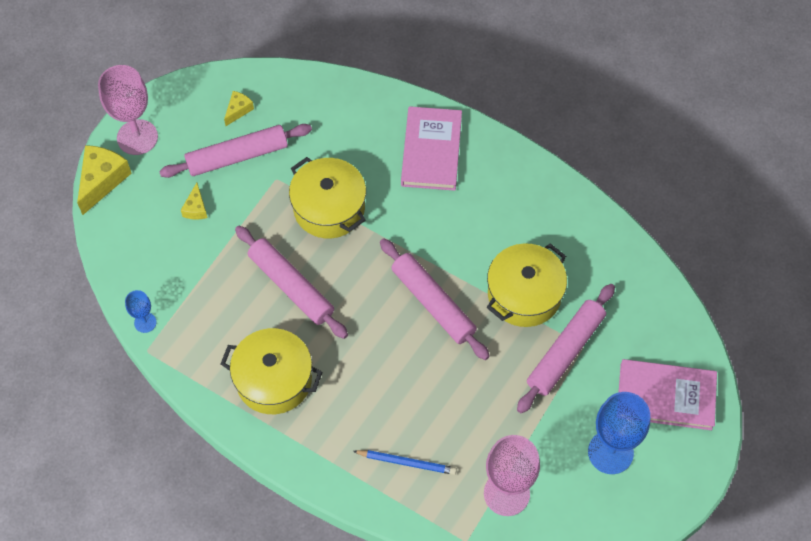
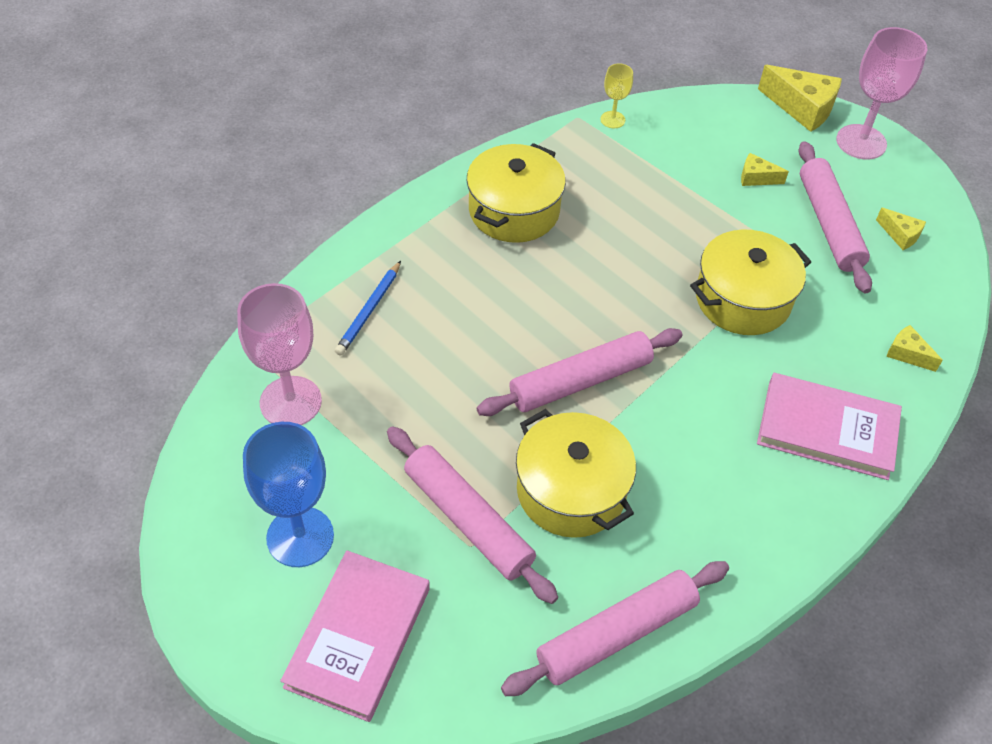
camera: 100 degrees right, 10 degrees down
blue goblet [125,290,157,333] -> yellow goblet [600,63,633,128]
pink rolling pin [235,226,348,339] -> pink rolling pin moved to [501,561,729,696]
none -> yellow cheese [886,325,943,372]

